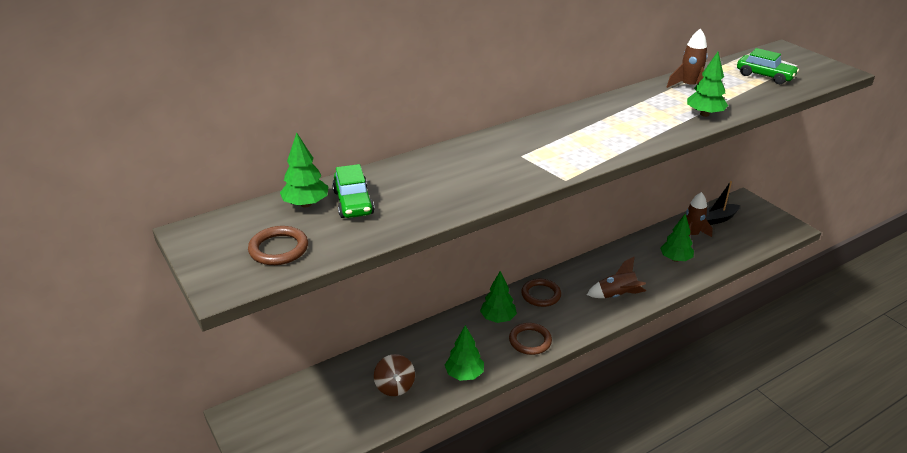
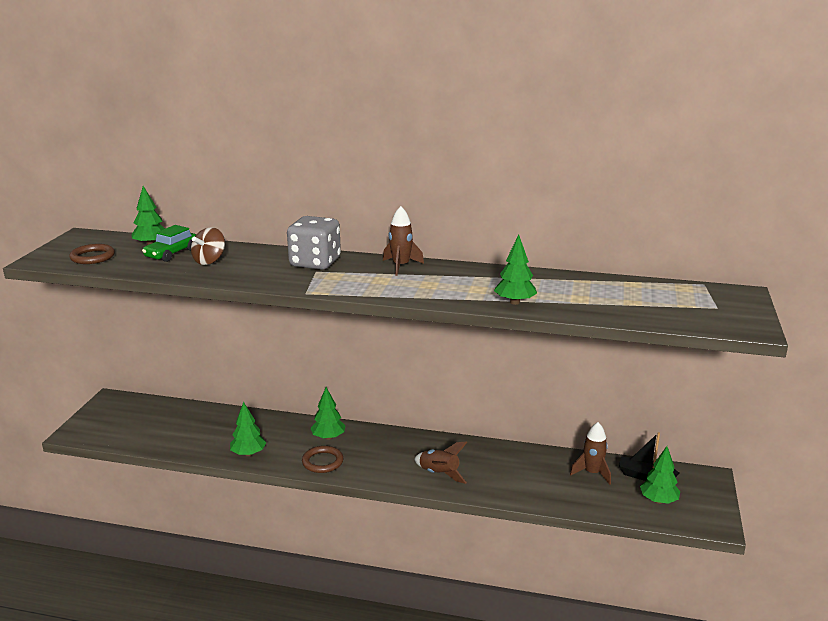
camera: 45 degrees right, 10 degrees down
brown spinning top [374,354,415,396] -> brown spinning top moved to [191,227,225,265]
brown ring [521,279,561,307] -> none
green tree [660,213,694,262] -> green tree moved to [640,446,680,504]
brown rocket [667,28,708,88] -> brown rocket moved to [383,206,424,276]
green car [737,48,799,84] -> none
none -> grey dice [287,216,341,270]

